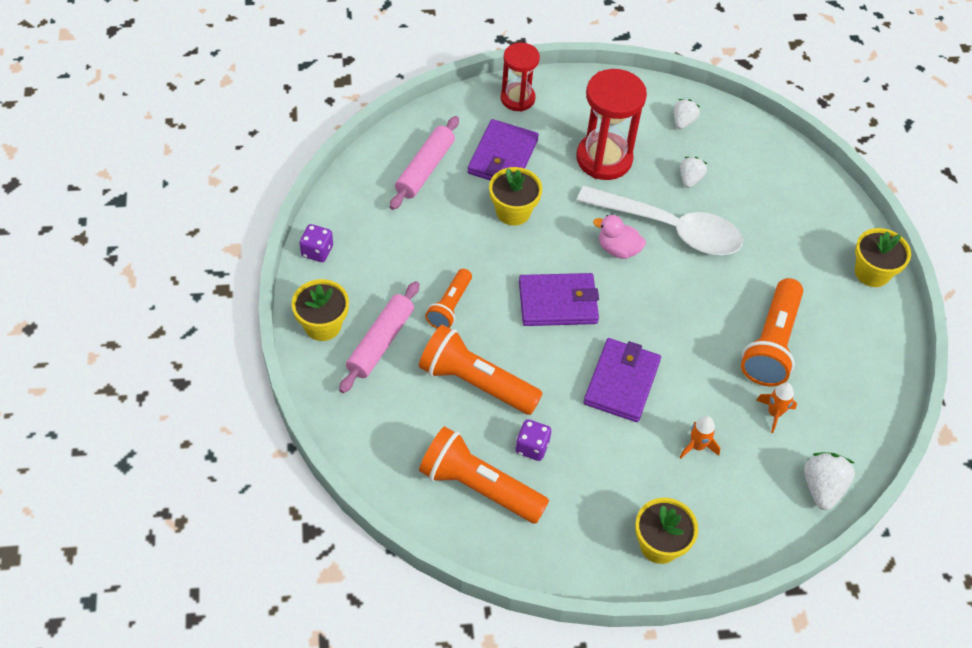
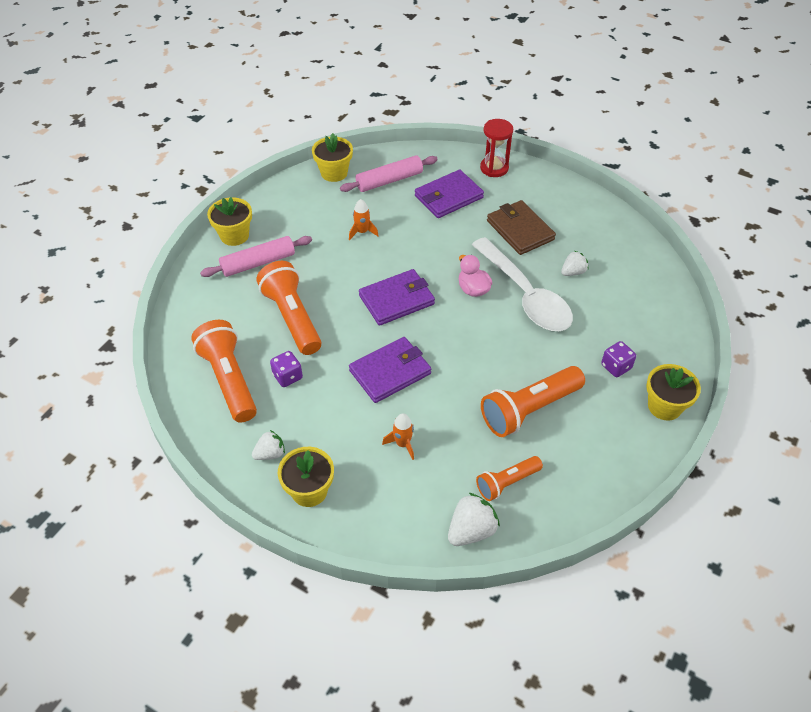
camera: 40 degrees right, 5 degrees down
purple dice [299,224,333,262] -> purple dice moved to [601,341,636,377]
orange flashlight [425,269,472,329] -> orange flashlight moved to [476,456,543,501]
yellow flower pot [489,167,542,226] -> yellow flower pot moved to [312,133,353,182]
purple wallet [519,273,599,326] -> purple wallet turned 60 degrees counterclockwise [359,269,435,326]
red hourglass [576,69,647,180] -> brown wallet [487,200,556,255]
white strawberry [674,99,700,129] -> white strawberry moved to [252,430,285,460]
orange rocket [756,383,797,433] -> orange rocket moved to [349,199,379,240]

